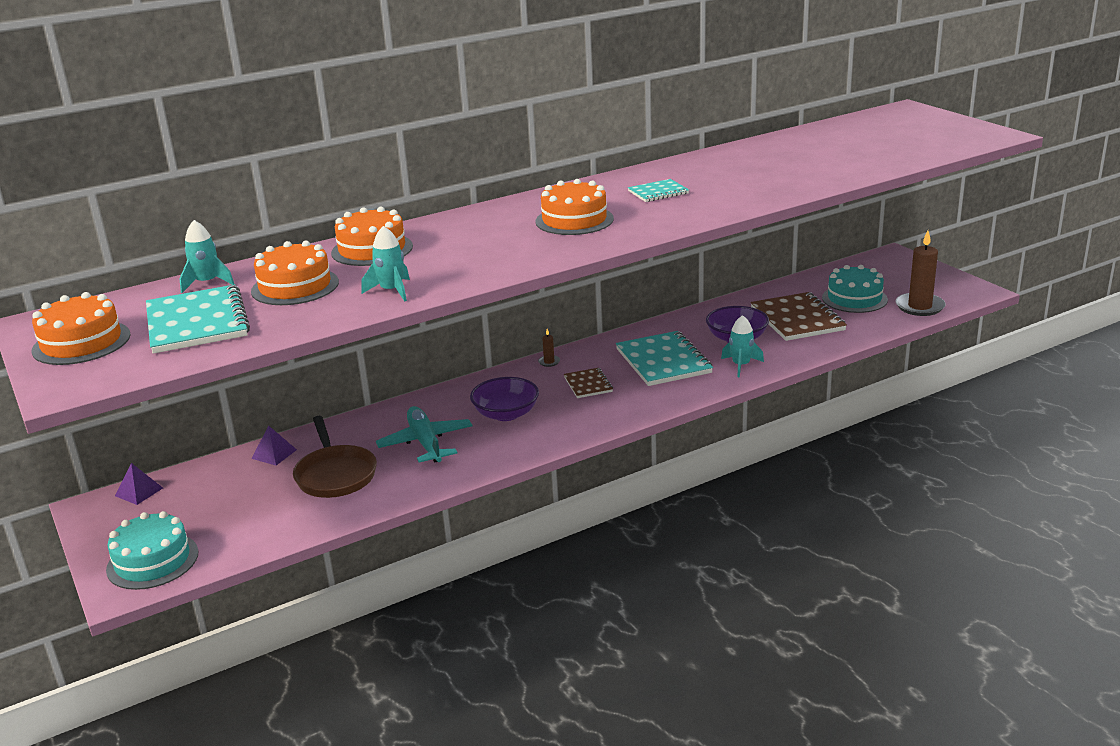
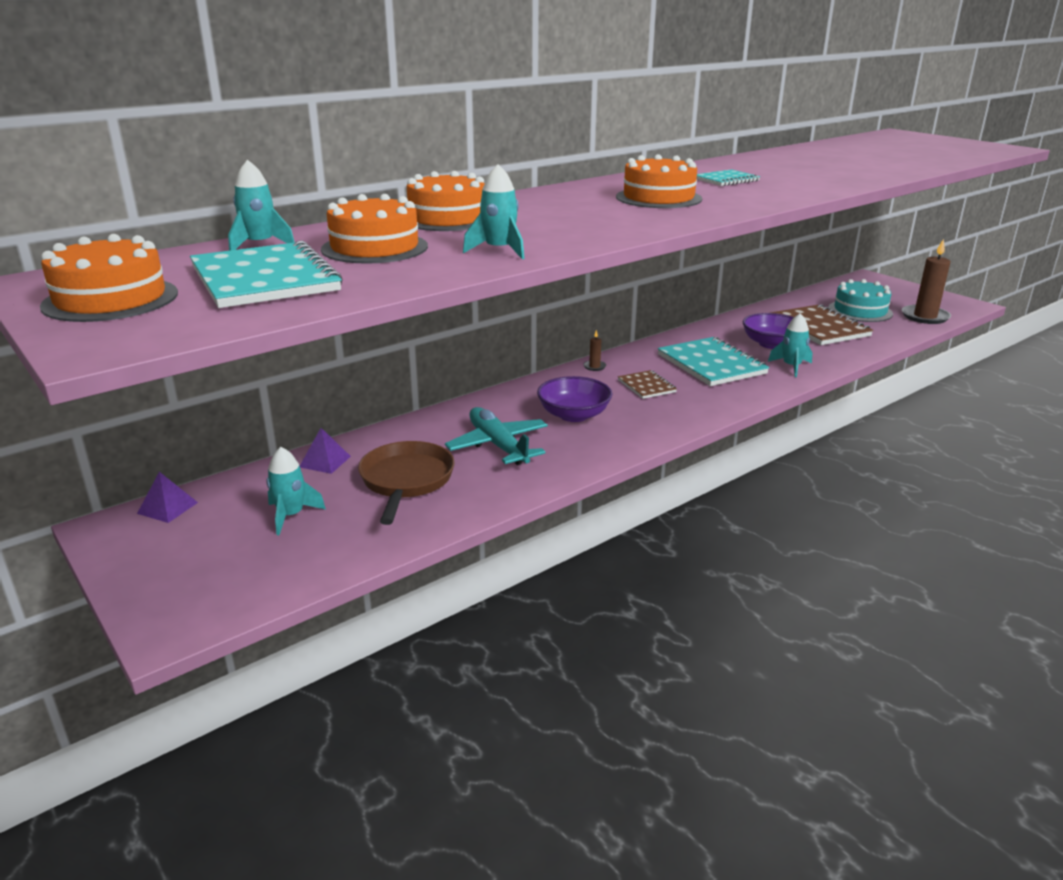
camera: 10 degrees left, 0 degrees up
turquoise cake [106,511,198,590] -> none
brown pan [293,416,377,498] -> brown pan turned 150 degrees counterclockwise [358,441,455,525]
none -> turquoise rocket [266,447,326,535]

